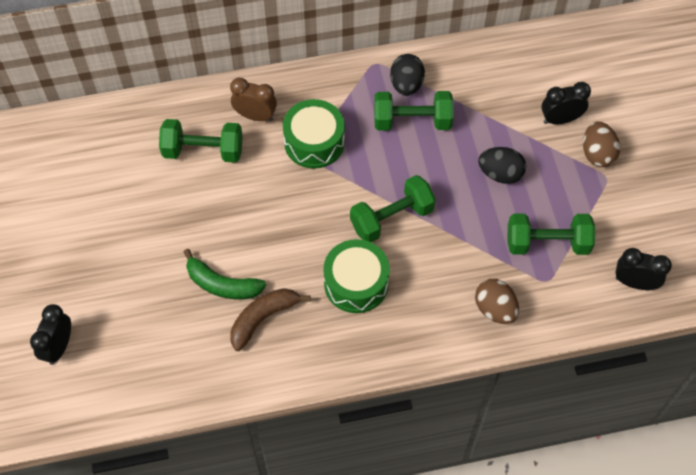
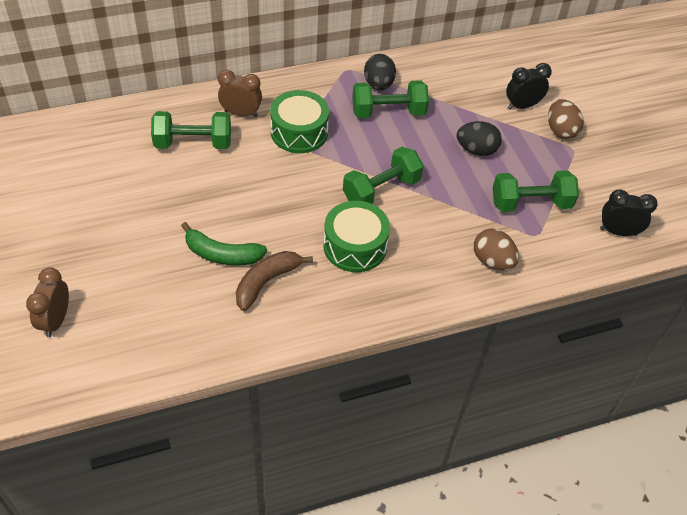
camera: 10 degrees left, 10 degrees down
black clock [30,304,71,365] -> brown clock [26,267,69,337]

